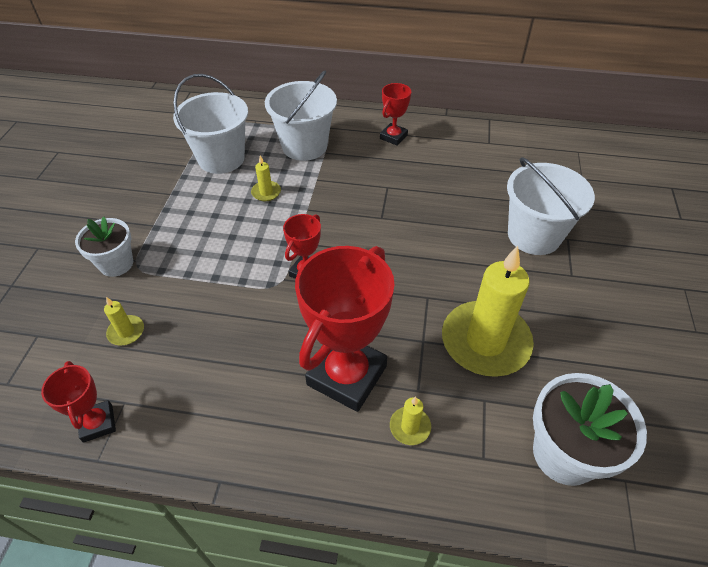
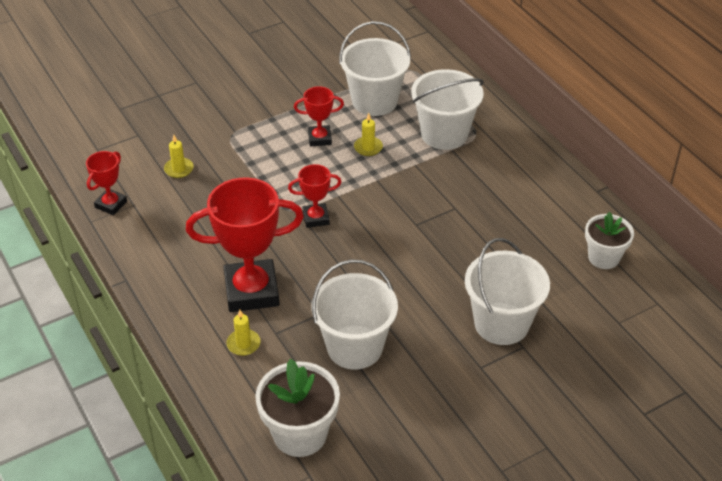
camera: 50 degrees right, 5 degrees down
white flower pot [75,217,133,277] -> white flower pot moved to [585,212,634,269]
red trophy [380,83,411,146] -> red trophy moved to [294,86,344,147]
yellow candle [442,245,534,377] -> white bucket [311,259,398,369]

